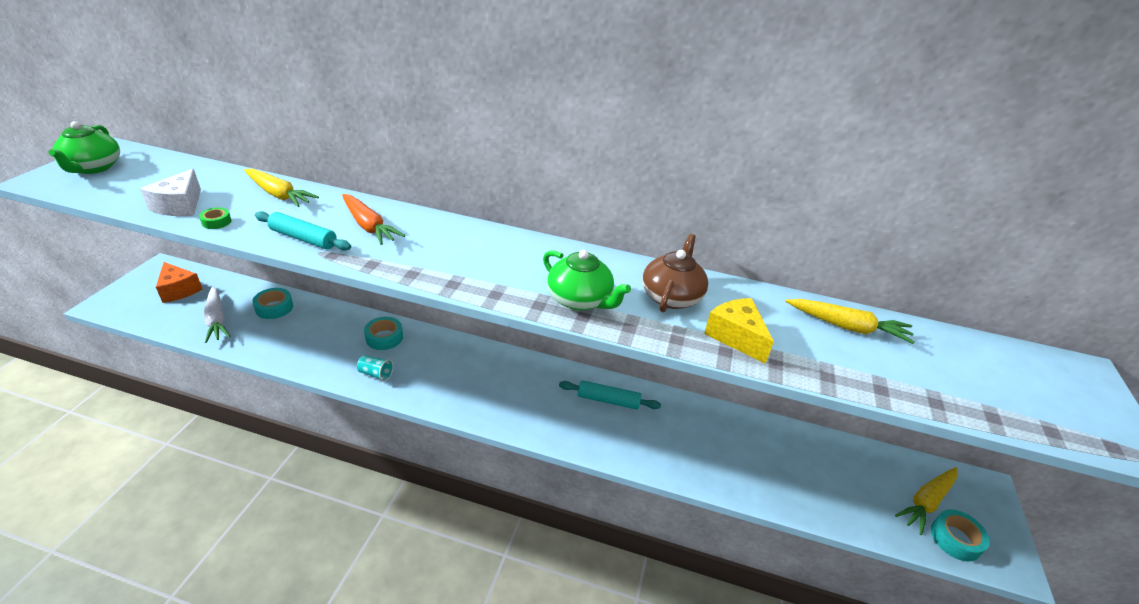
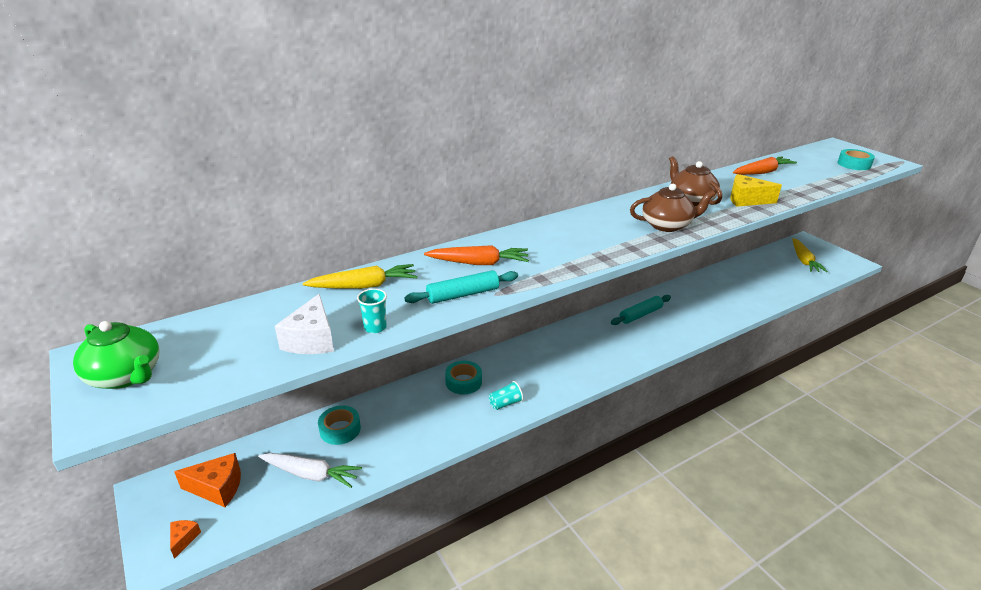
camera: 45 degrees left, 5 degrees down
white cheese [140,169,201,216] -> white cheese turned 45 degrees clockwise [275,294,334,354]
green tape [199,208,231,229] -> turquoise cup [357,289,387,333]
green teapot [543,250,631,310] -> brown teapot [630,184,716,232]
yellow carrot [785,299,915,344] -> orange carrot [733,156,797,175]
turquoise tape [931,509,990,562] -> turquoise tape moved to [837,149,875,170]
none -> orange cheese [170,520,201,559]

